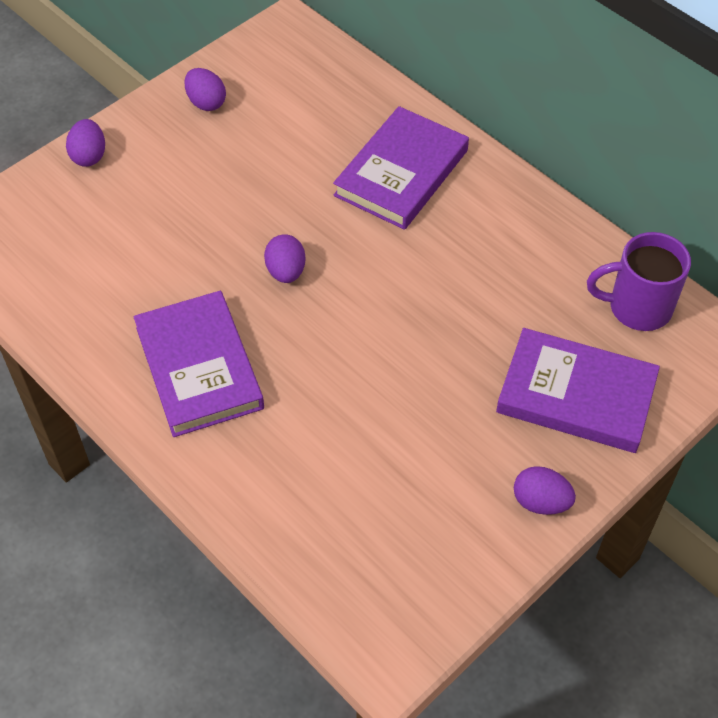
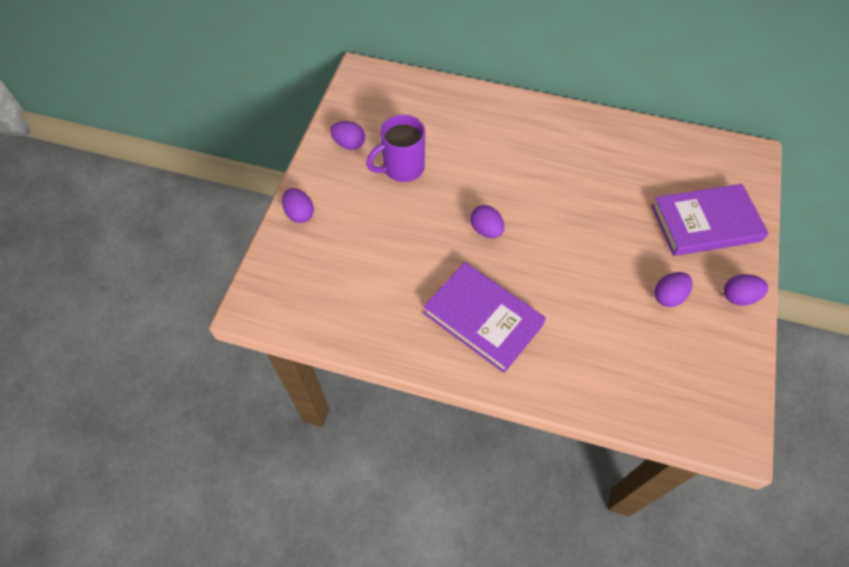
camera: 30 degrees left, 5 degrees up
purple book [333,106,469,230] -> none
purple mug [587,232,691,331] -> purple mug moved to [366,115,425,182]
none -> purple egg [654,272,693,307]

